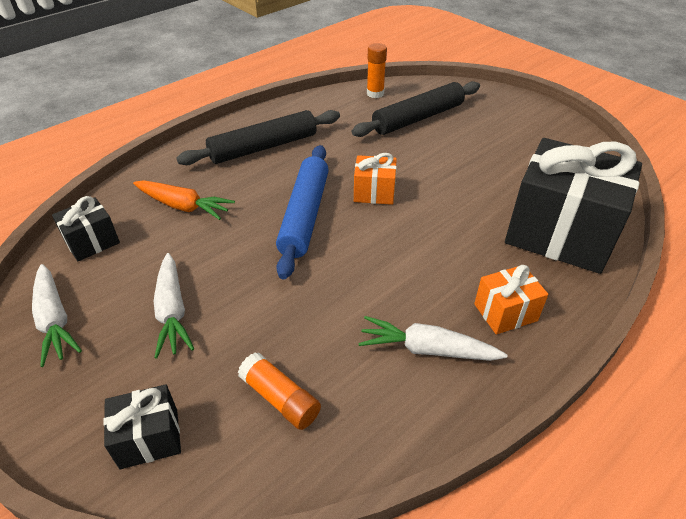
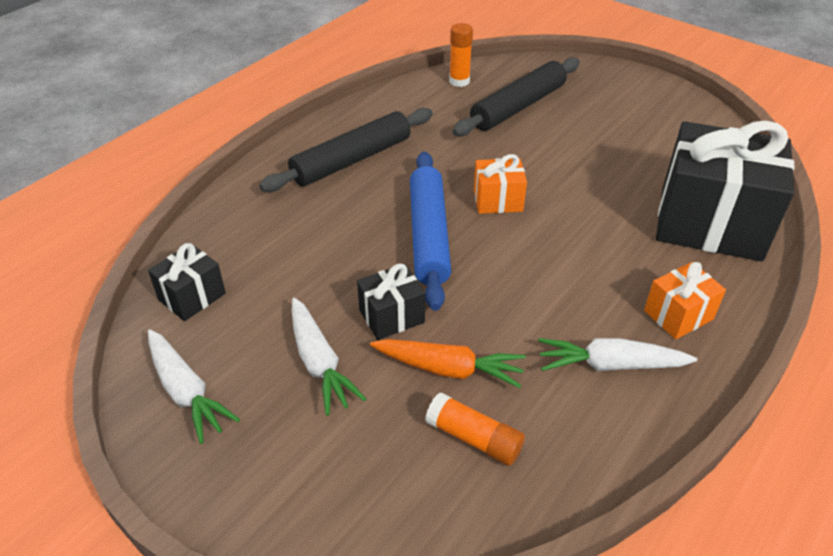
camera: 10 degrees left, 0 degrees up
black gift [103,384,181,469] -> black gift moved to [357,264,425,340]
orange carrot [133,180,235,220] -> orange carrot moved to [370,339,526,388]

